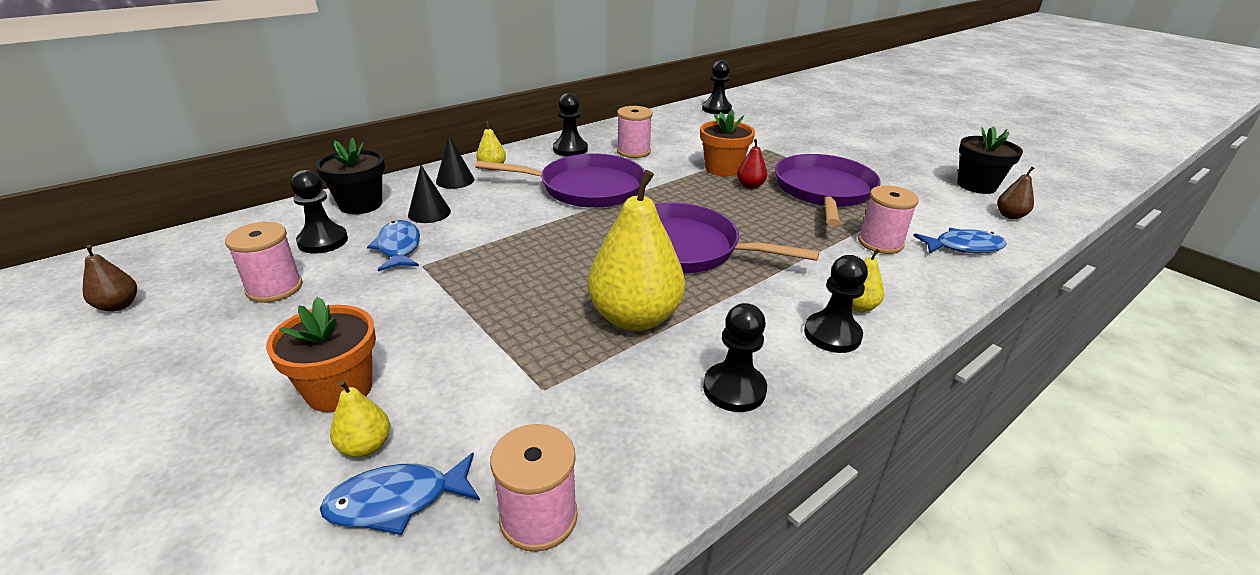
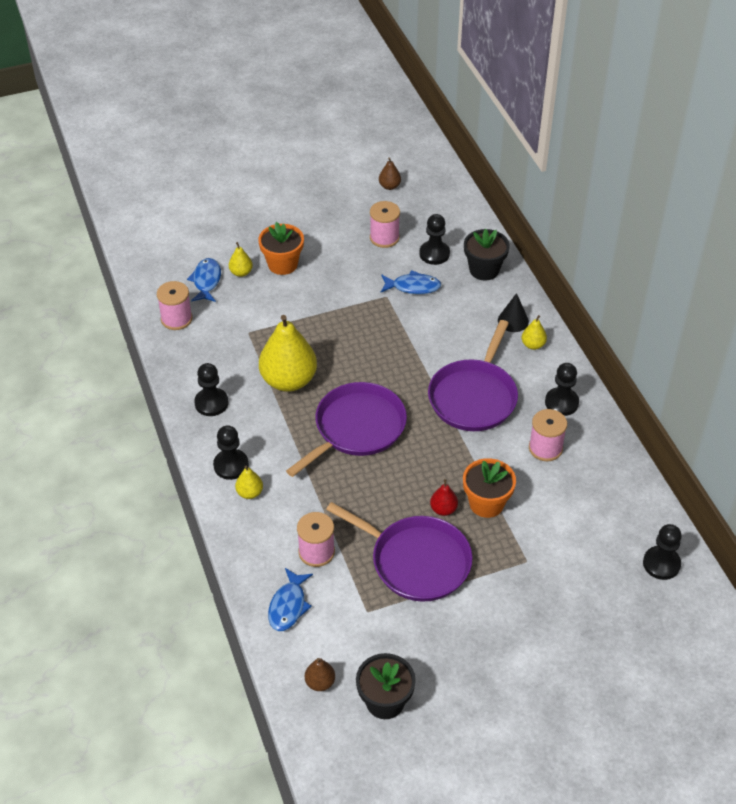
camera: 110 degrees right, 15 degrees up
black cone [408,165,451,223] -> none

